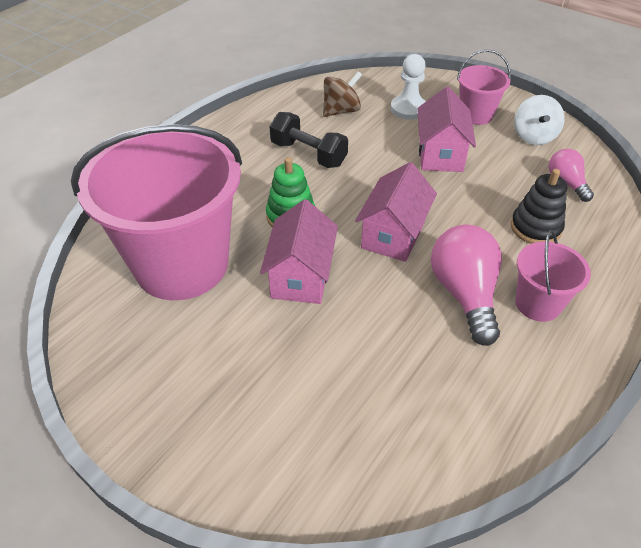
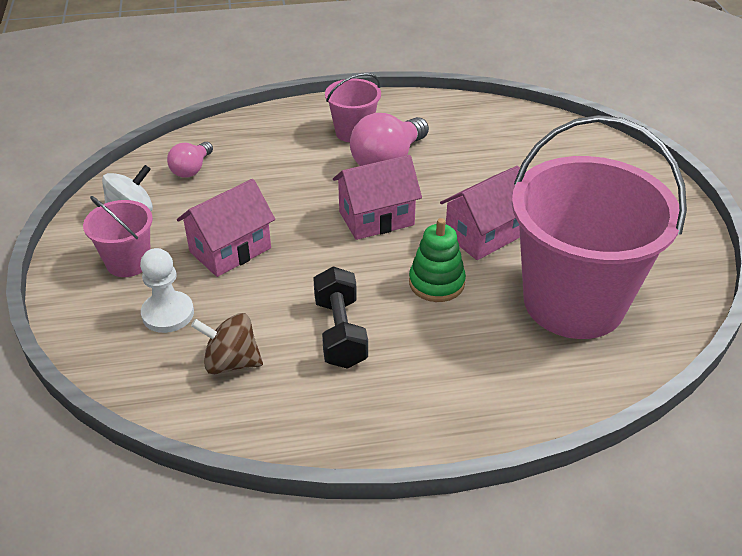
camera: 135 degrees left, 5 degrees down
black stacking toy [511,169,567,244] -> none

